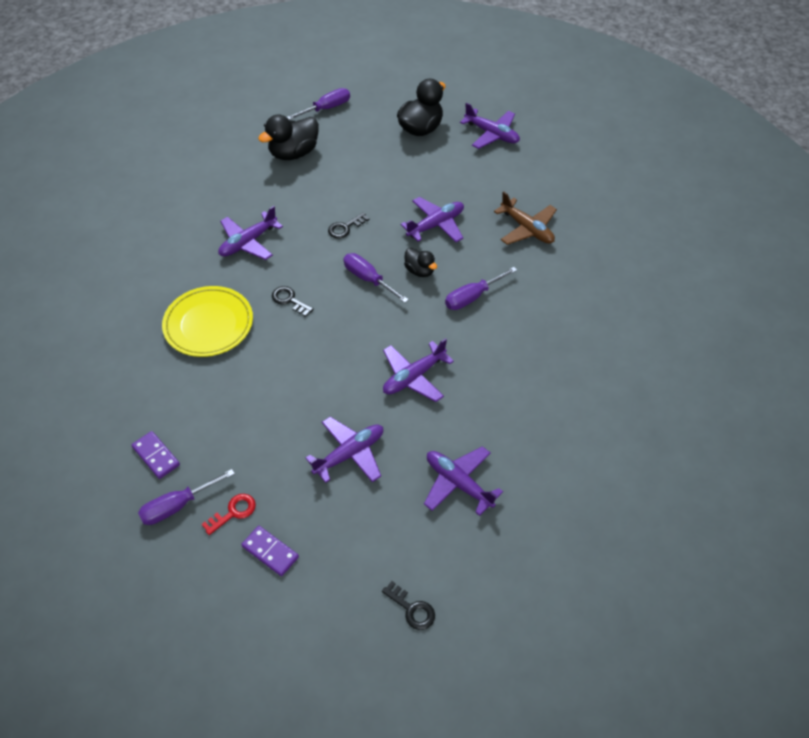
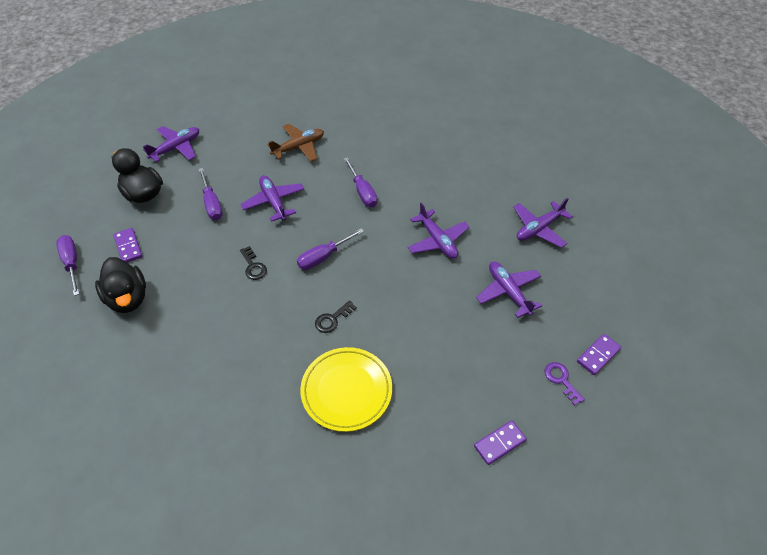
camera: 80 degrees left, 0 degrees up
purple screwdriver [138,469,235,525] -> purple screwdriver moved to [199,168,223,220]
red key [202,494,256,535] -> purple key [545,362,585,406]
purple plane [218,206,283,260] -> none
black key [382,581,435,630] -> none
black duck [404,248,437,277] -> none
none -> purple domino [113,228,142,263]

